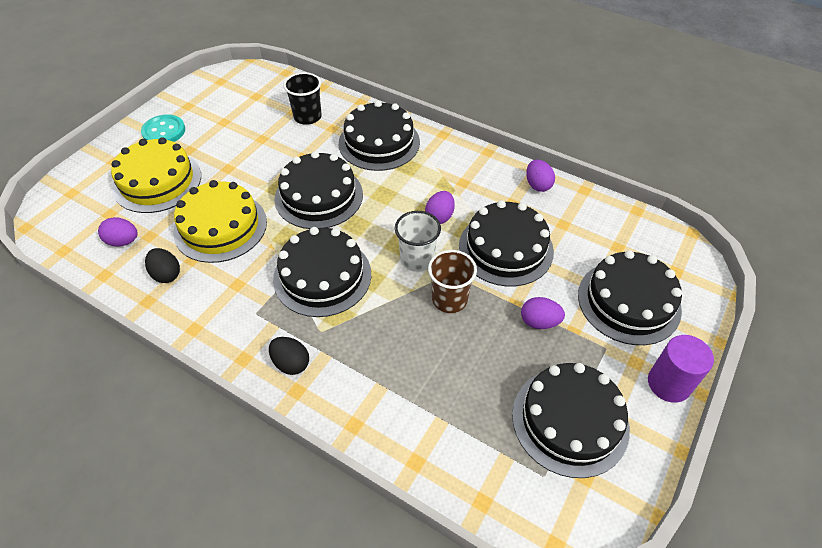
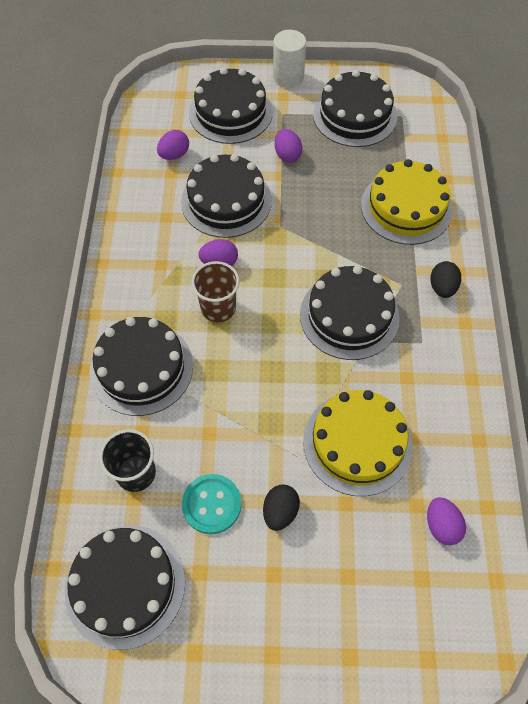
camera: 120 degrees left, 10 degrees up
yellow cake [111,137,201,213] -> yellow cake moved to [361,159,453,245]
turquoise button [141,114,185,142] -> turquoise button moved to [182,474,241,534]
black egg [145,248,180,283] -> black egg moved to [263,484,300,531]
black cake [274,151,363,229] -> black cake moved to [65,525,185,650]
white cup [395,211,441,272] -> none
brown cup [428,250,477,313] -> brown cup moved to [192,261,239,322]
purple egg [526,159,555,192] -> purple egg moved to [157,130,189,160]
purple cylinder [648,335,714,403] -> white cylinder [273,30,306,88]

